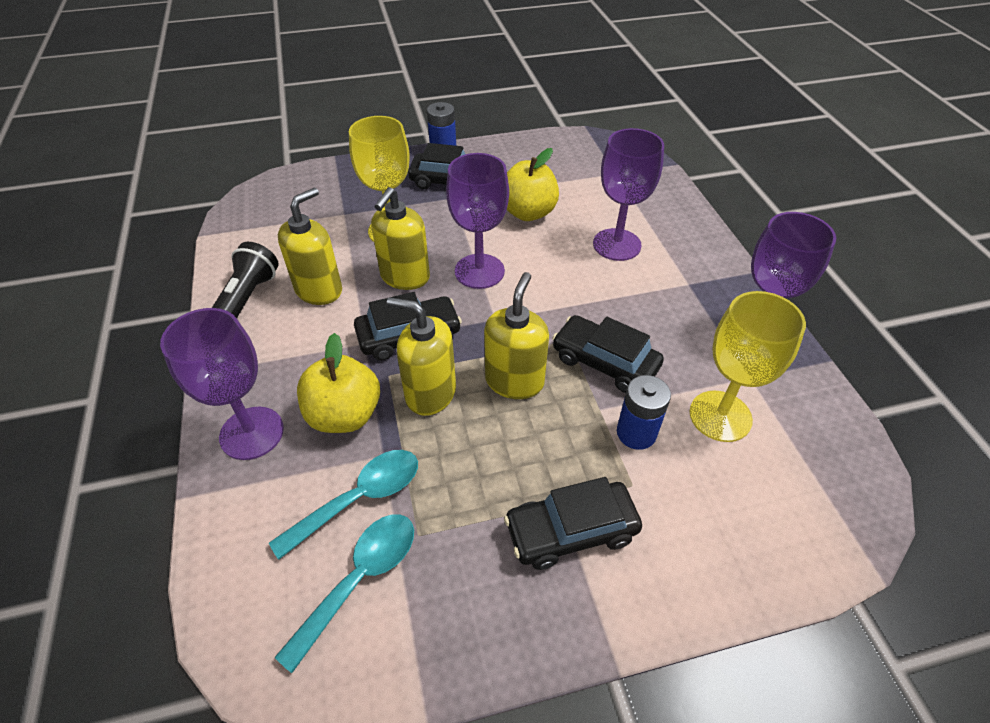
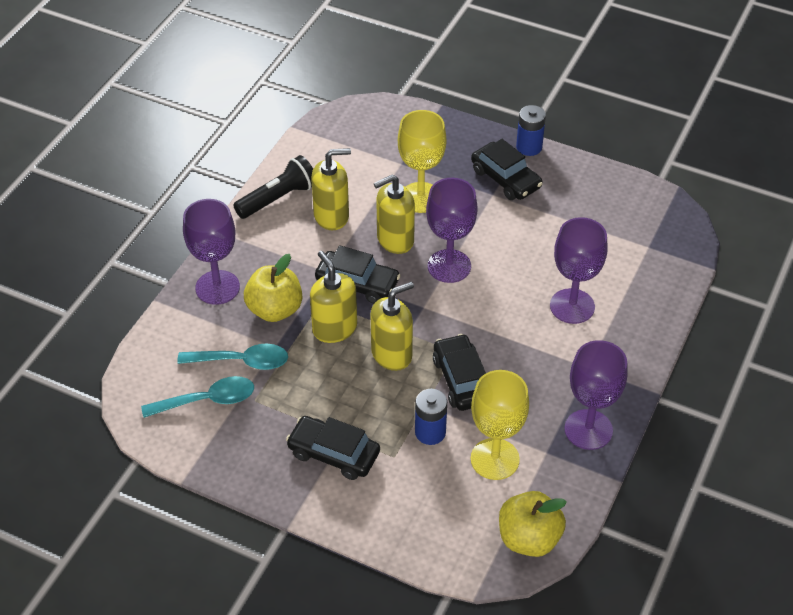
camera: 40 degrees right, 0 degrees up
yellow apple [507,148,559,221] -> yellow apple moved to [499,491,567,557]

